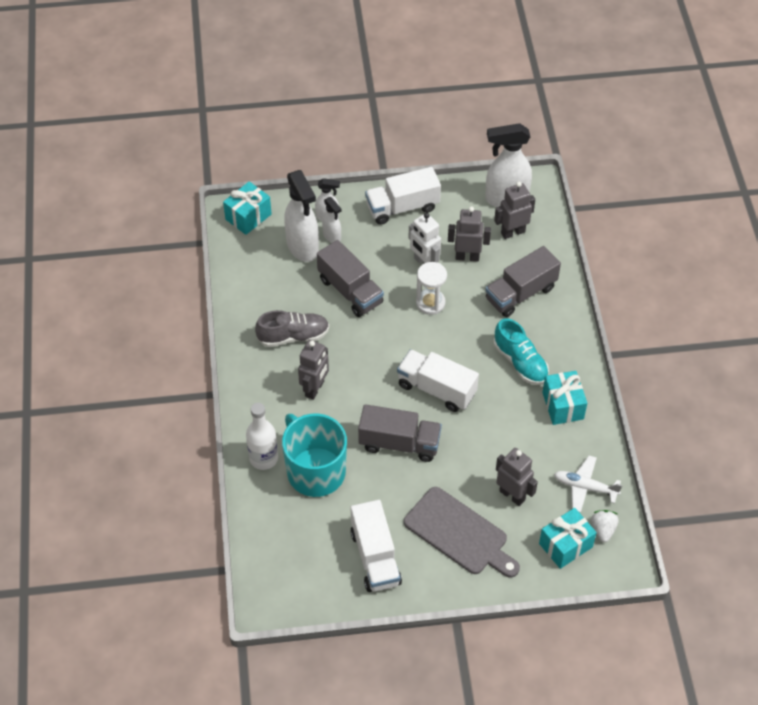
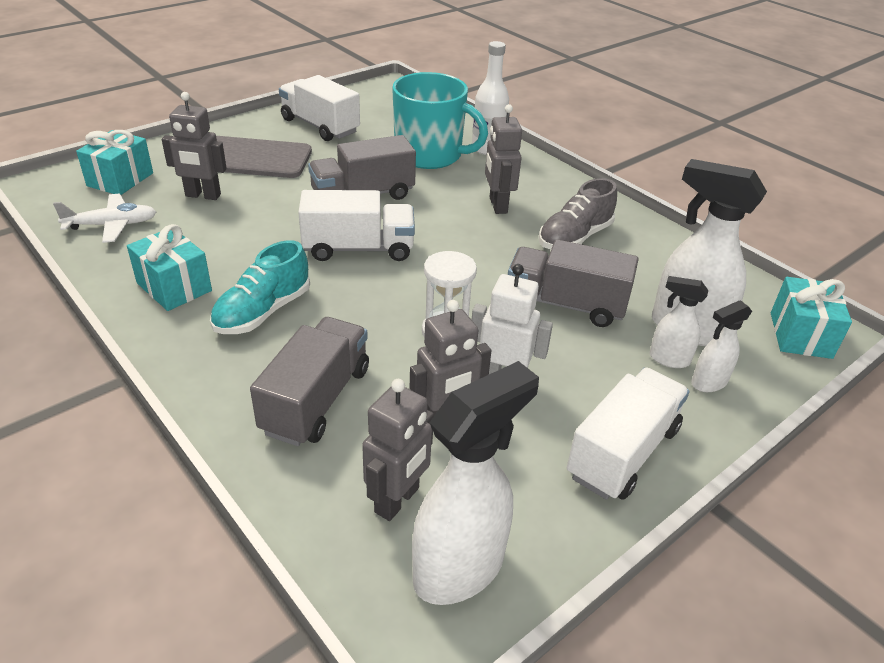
camera: 145 degrees right, 15 degrees down
turquoise shoe [494,318,549,385] -> turquoise shoe turned 75 degrees counterclockwise [210,240,310,334]
white strawberry [591,510,619,542] -> none

